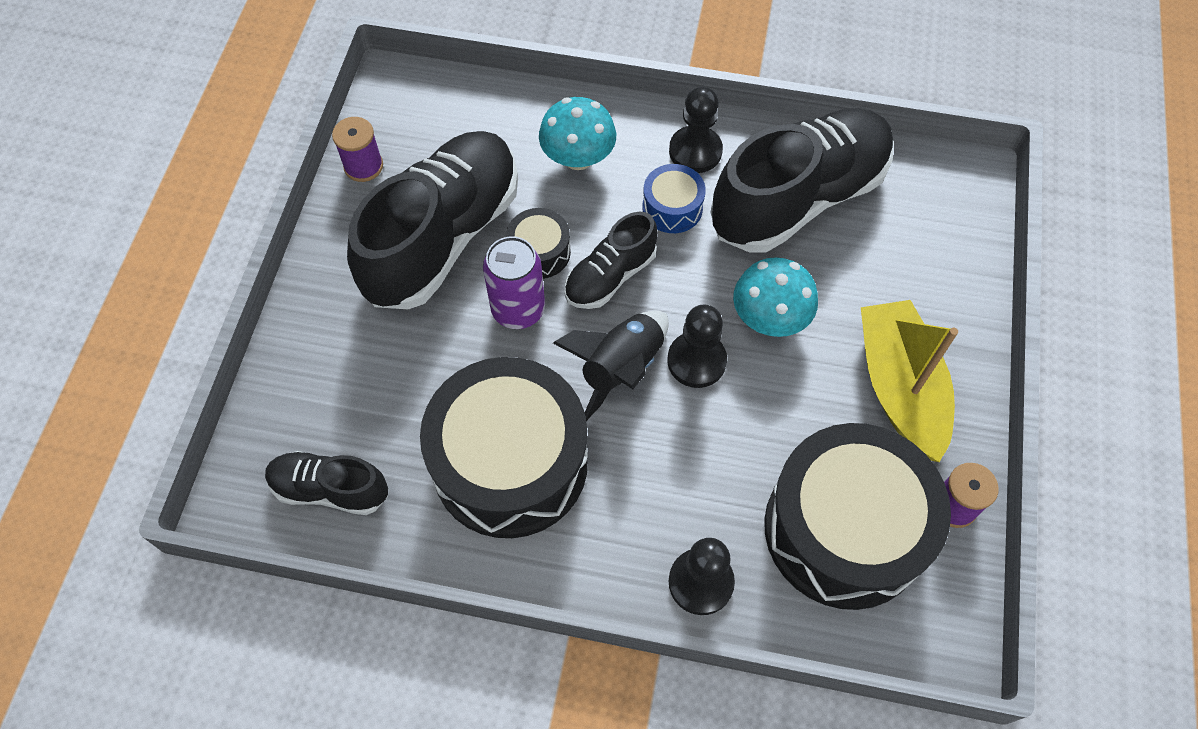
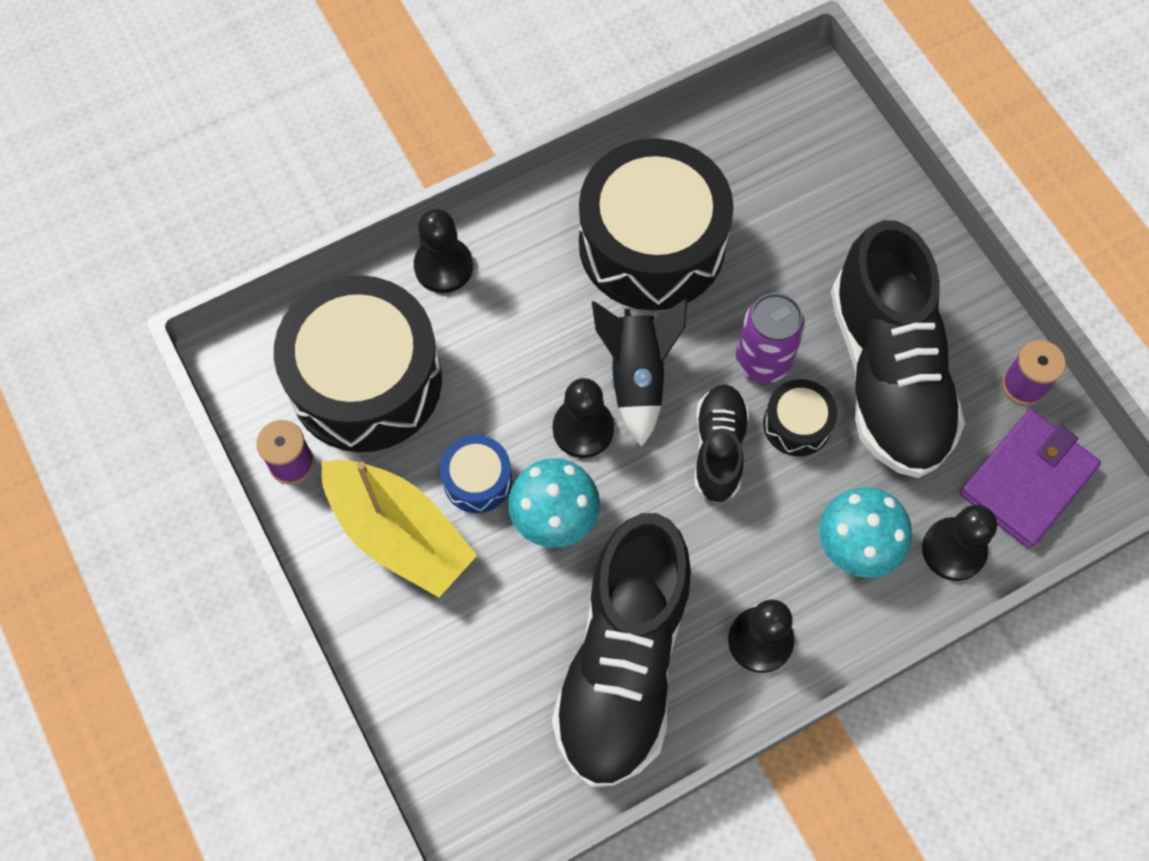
camera: 140 degrees right, 5 degrees up
black shoe [265,451,388,515] -> none
blue drum [642,164,706,233] -> blue drum moved to [440,435,512,513]
none -> black pawn [922,505,997,581]
none -> purple wallet [960,409,1101,548]

